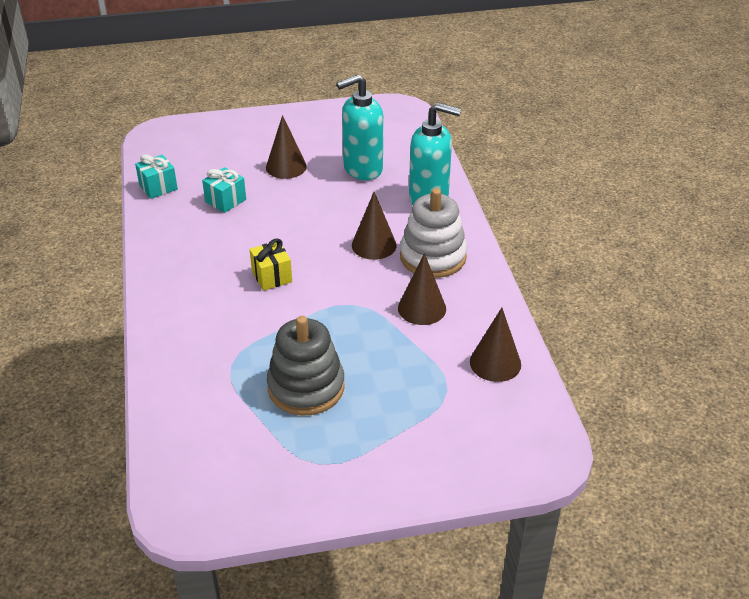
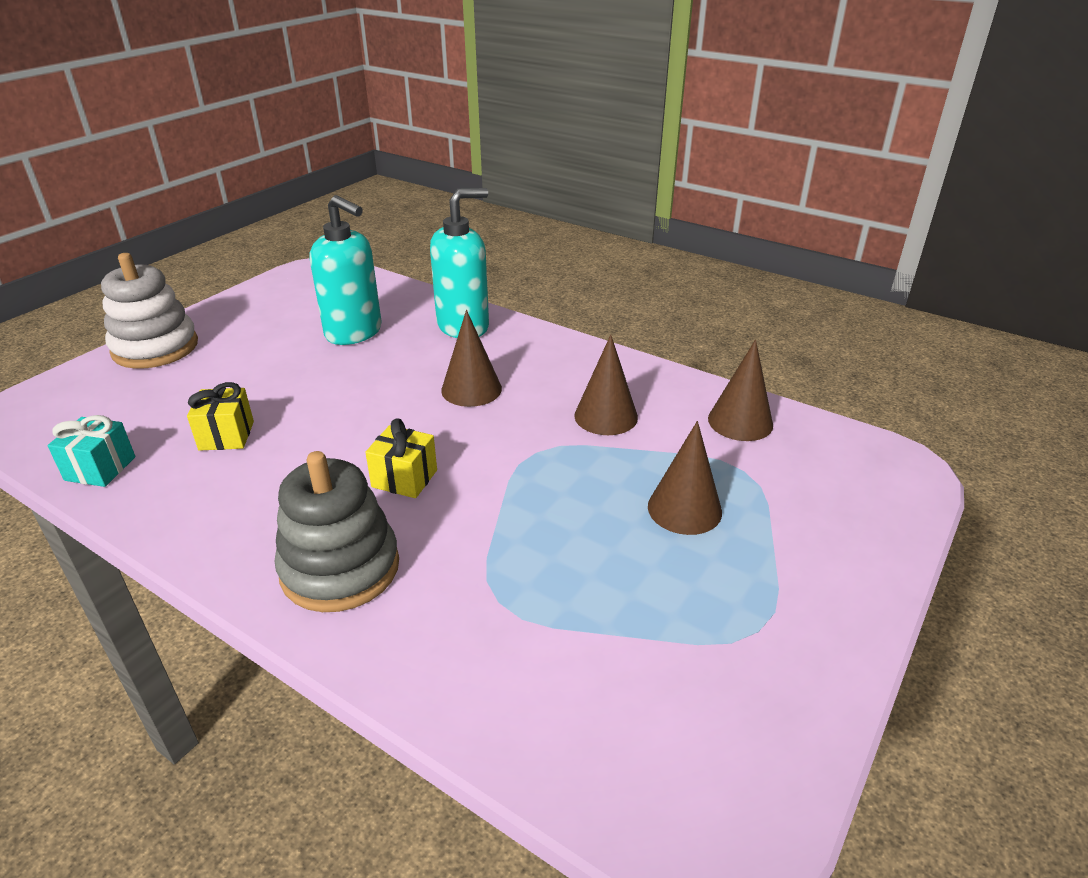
camera: 45 degrees left, 5 degrees down
turquoise gift [202,167,246,213] -> yellow gift [187,382,254,451]
brown cone [266,115,307,179] -> brown cone moved to [648,421,722,535]
grey stacking toy [267,316,345,416] -> grey stacking toy moved to [275,451,399,612]
turquoise soap dispenser [336,74,383,180] -> turquoise soap dispenser turned 75 degrees counterclockwise [310,195,382,345]
white stacking toy [400,188,467,278] -> white stacking toy moved to [101,253,198,369]

